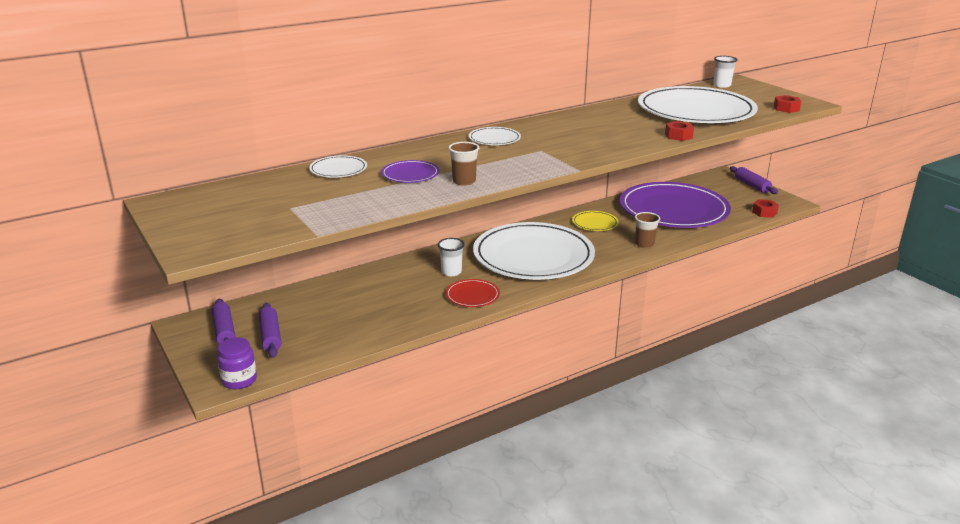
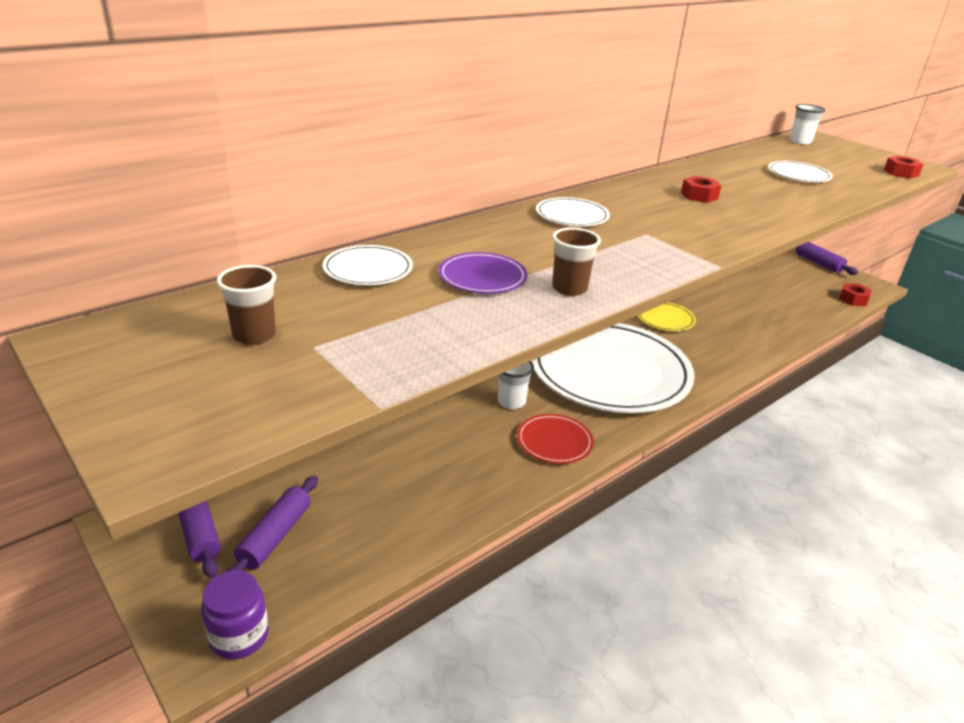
camera: 10 degrees left, 5 degrees up
purple rolling pin [259,303,281,358] -> purple rolling pin turned 45 degrees clockwise [226,475,318,572]
purple plate [620,182,731,228] -> none
brown cup [635,212,660,248] -> brown cup moved to [217,265,276,345]
white plate [638,86,758,123] -> white plate [768,161,833,182], size x0.41
red nut [665,121,694,141] -> red nut moved to [681,176,722,203]

